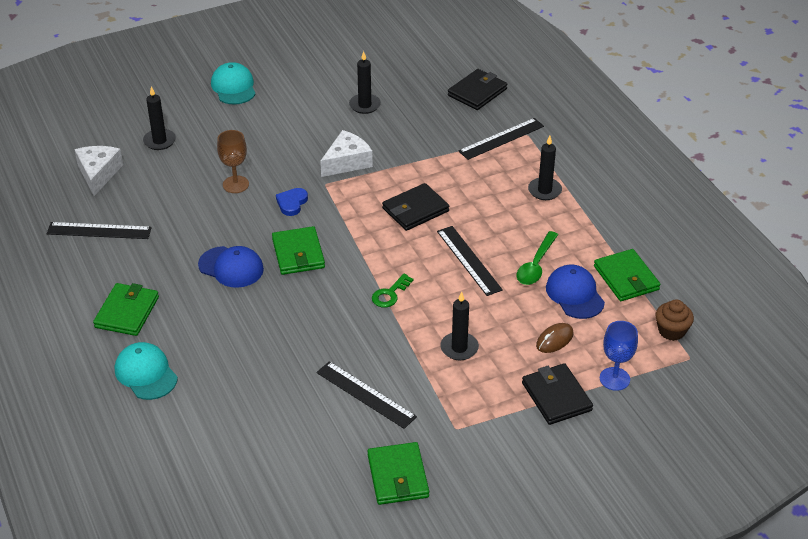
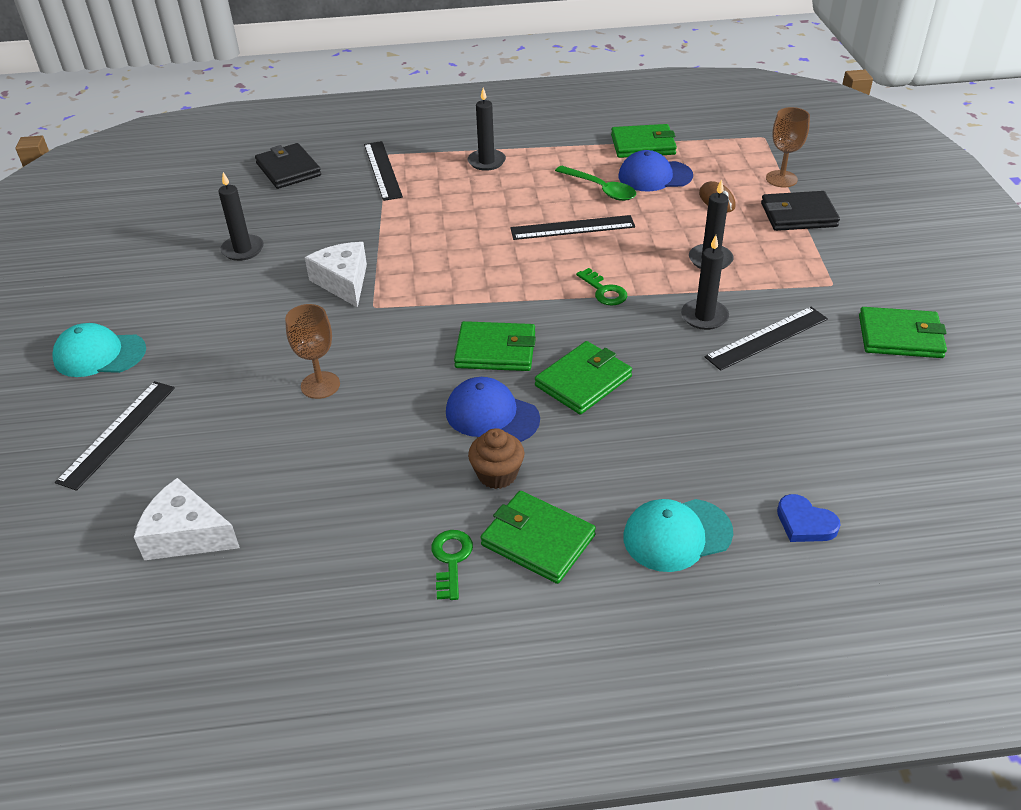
camera: 70 degrees left, 0 degrees up
black ruler [47,222,152,239] -> black ruler moved to [55,381,175,491]
black candle [143,86,176,150] -> black candle moved to [681,235,729,330]
blue cap [198,246,264,288] -> blue cap turned 105 degrees counterclockwise [446,377,540,442]
blue heart [276,188,308,216] -> blue heart moved to [777,494,840,542]
black wallet [382,183,449,231] -> none
blue goblet [600,321,638,391] -> brown goblet [766,107,810,187]
brown cupcake [655,300,694,341] -> brown cupcake moved to [468,428,524,489]
none -> green key [431,530,473,600]
none -> green wallet [535,341,632,415]

